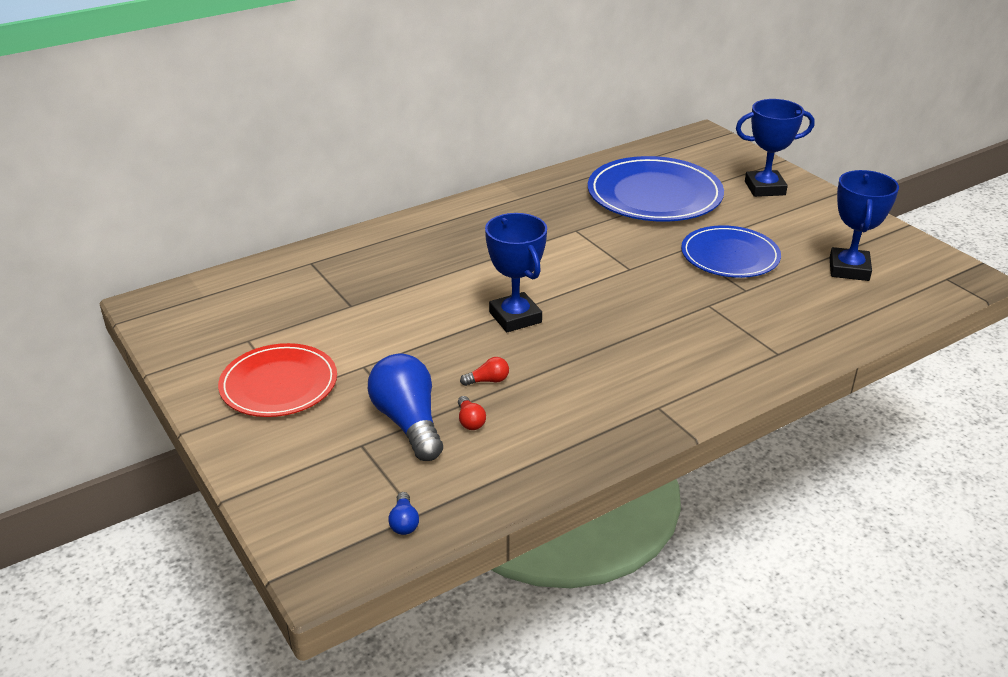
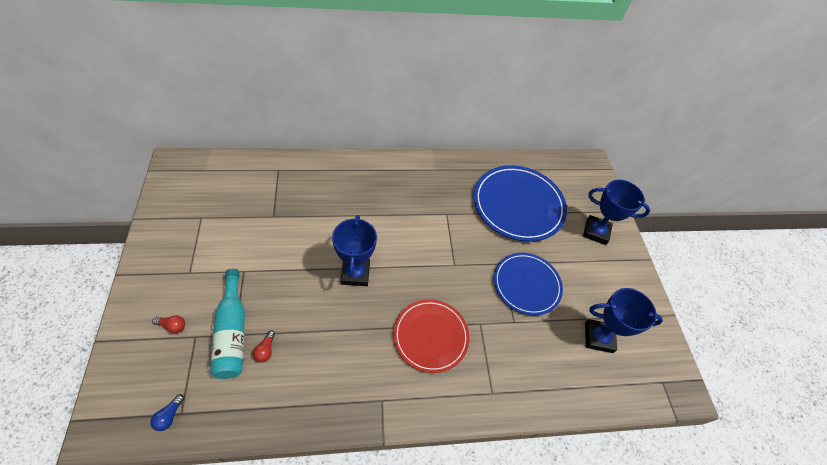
camera: 20 degrees right, 20 degrees up
red plate [218,343,337,417] -> red plate moved to [393,299,470,373]
blue light bulb [368,354,443,461] -> turquoise bottle [210,269,245,379]
red light bulb [460,357,509,386] -> red light bulb moved to [152,315,185,333]
blue trophy [830,170,899,281] -> blue trophy turned 60 degrees clockwise [585,288,663,353]

